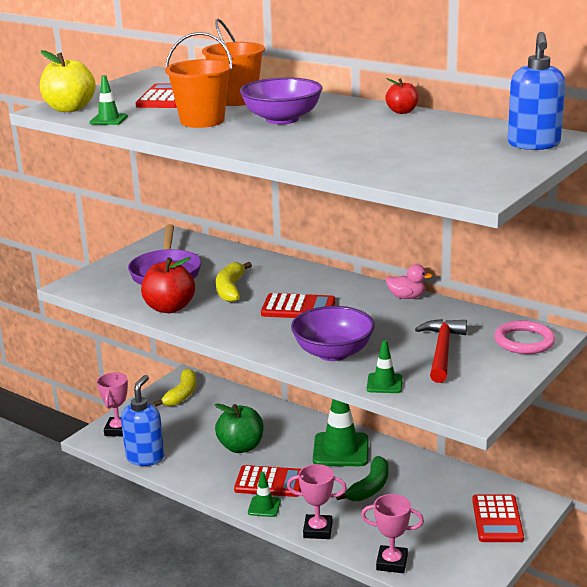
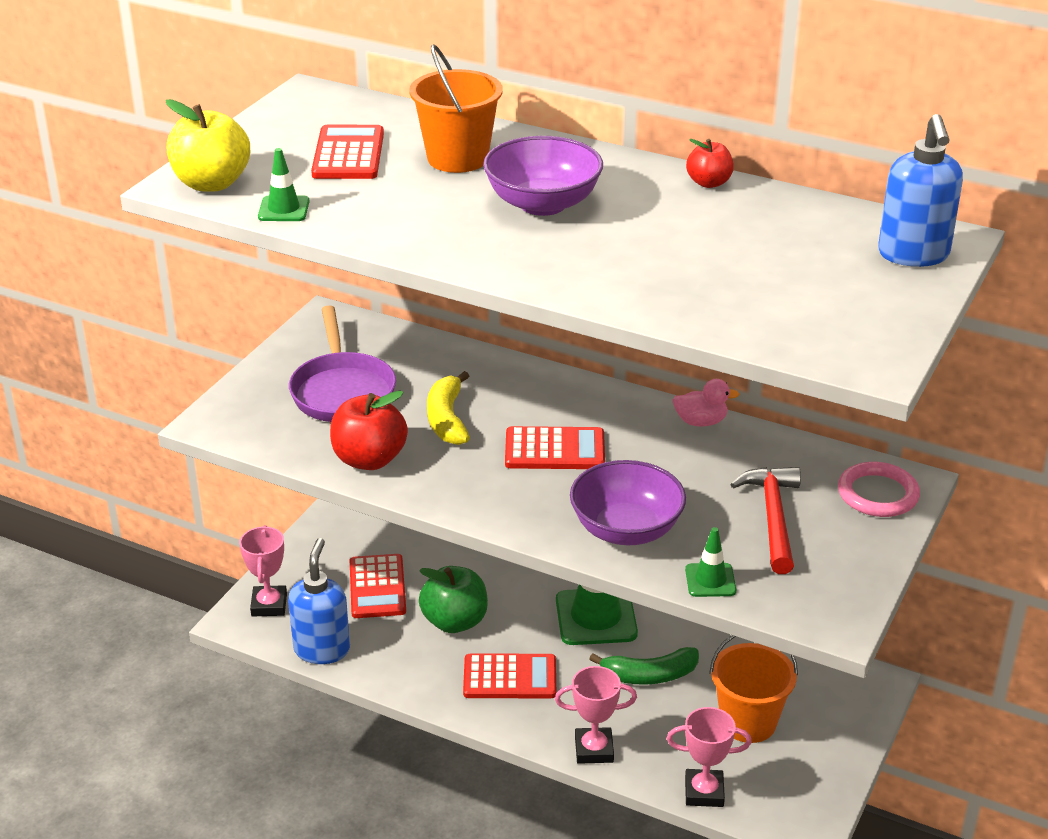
camera: 10 degrees left, 10 degrees up
yellow banana [154,368,196,407] -> none
orange bucket [165,32,233,128] -> orange bucket moved to [709,635,798,743]
green traffic cone [248,472,281,517] -> none
green banana [336,456,389,501] -> green banana turned 60 degrees clockwise [589,647,699,685]
red calculator [472,494,524,542] -> red calculator moved to [350,554,406,618]

